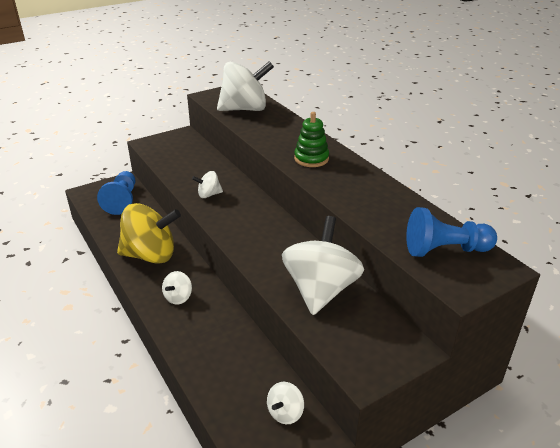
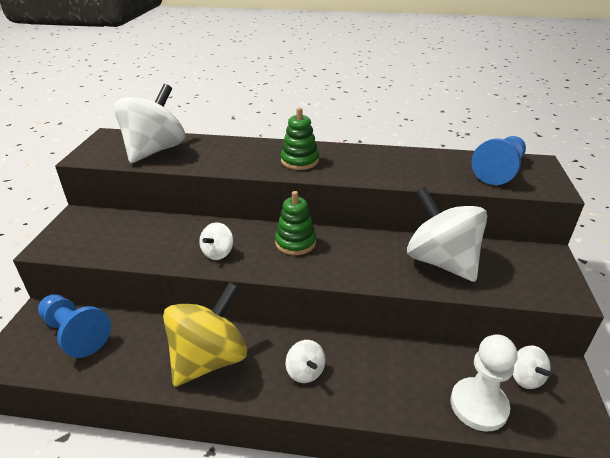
camera: 50 degrees left, 0 degrees up
none -> green stacking toy [275,191,316,255]
none -> white pawn [450,334,517,431]

